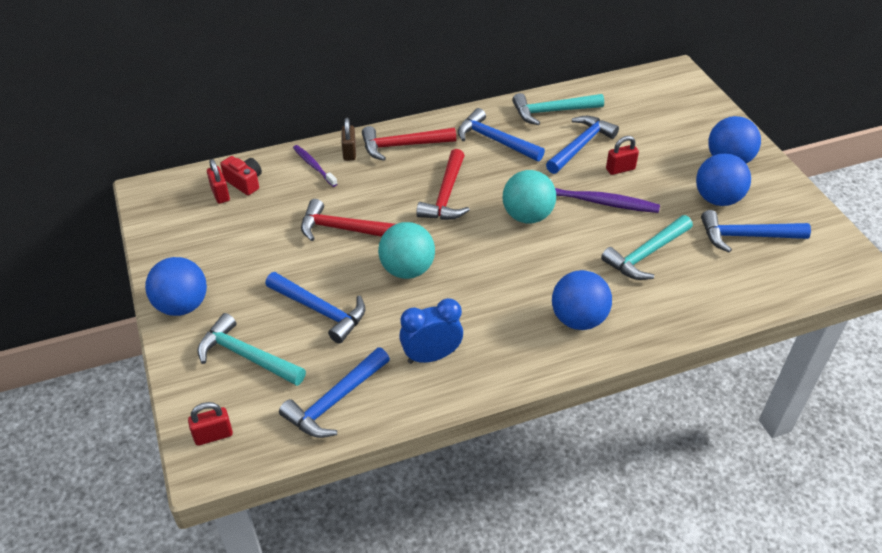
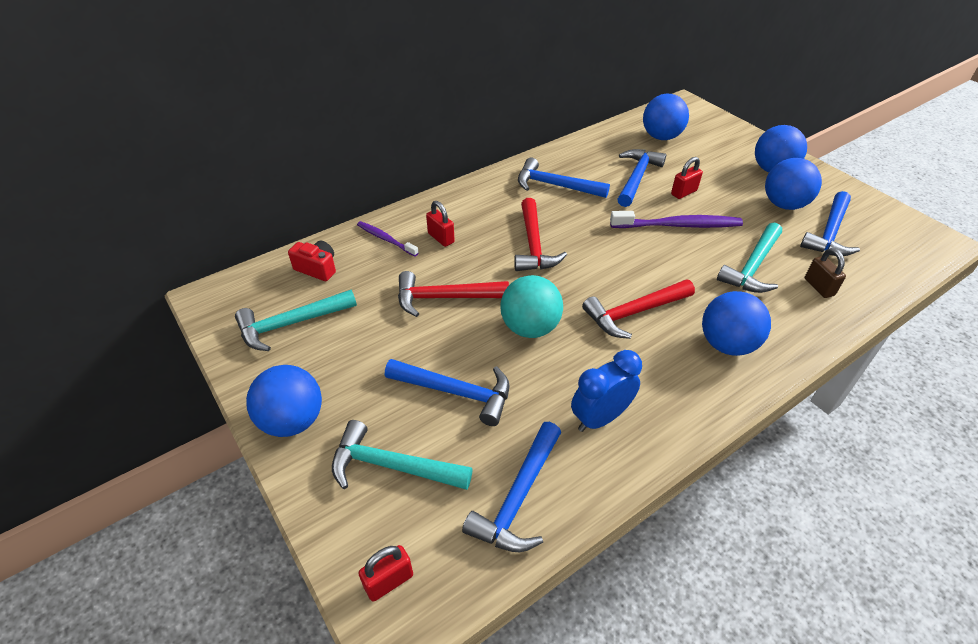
camera: 15 degrees left, 0 degrees up
red padlock [207,159,230,204] -> red padlock moved to [426,201,455,247]
brown padlock [342,118,356,161] -> brown padlock moved to [805,248,846,298]
red hammer [362,126,456,161] -> red hammer moved to [582,279,695,339]
turquoise ball [503,170,556,224] -> none
turquoise hammer [512,93,604,125] -> turquoise hammer moved to [235,290,357,351]
blue hammer [701,210,811,253] -> blue hammer turned 45 degrees counterclockwise [800,191,860,256]
none -> blue ball [643,94,689,140]

